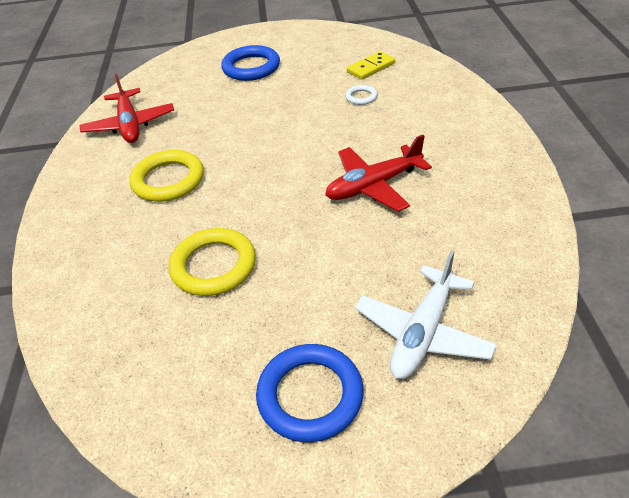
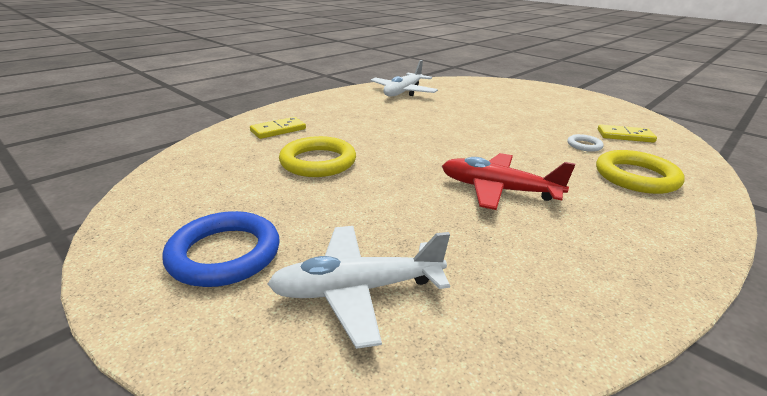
camera: 45 degrees right, 15 degrees down
red plane [80,73,174,143] -> white plane [371,60,438,96]
yellow ring [129,150,204,202] -> yellow ring moved to [596,150,685,194]
blue ring [221,45,280,81] -> none
none -> yellow domino [250,117,306,139]

